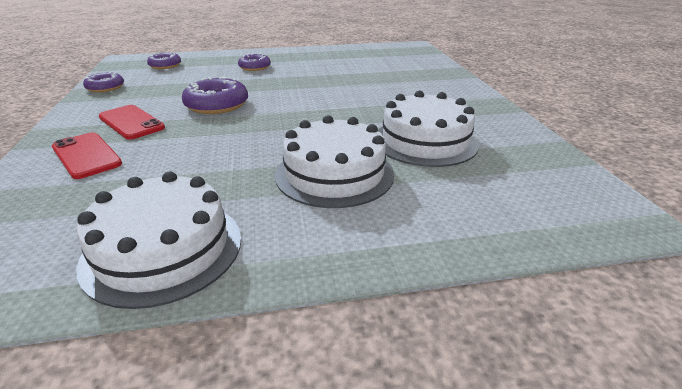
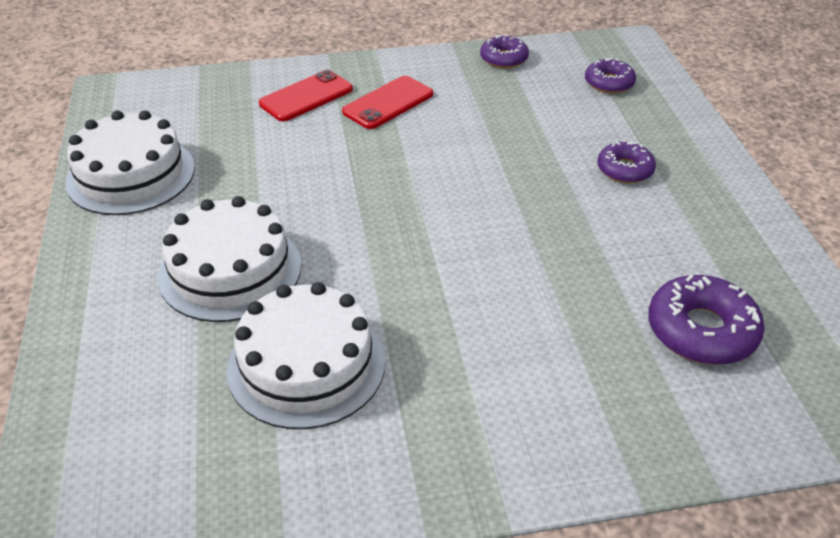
camera: 90 degrees right, 10 degrees up
purple donut [182,77,248,114] -> purple donut moved to [648,274,765,365]

